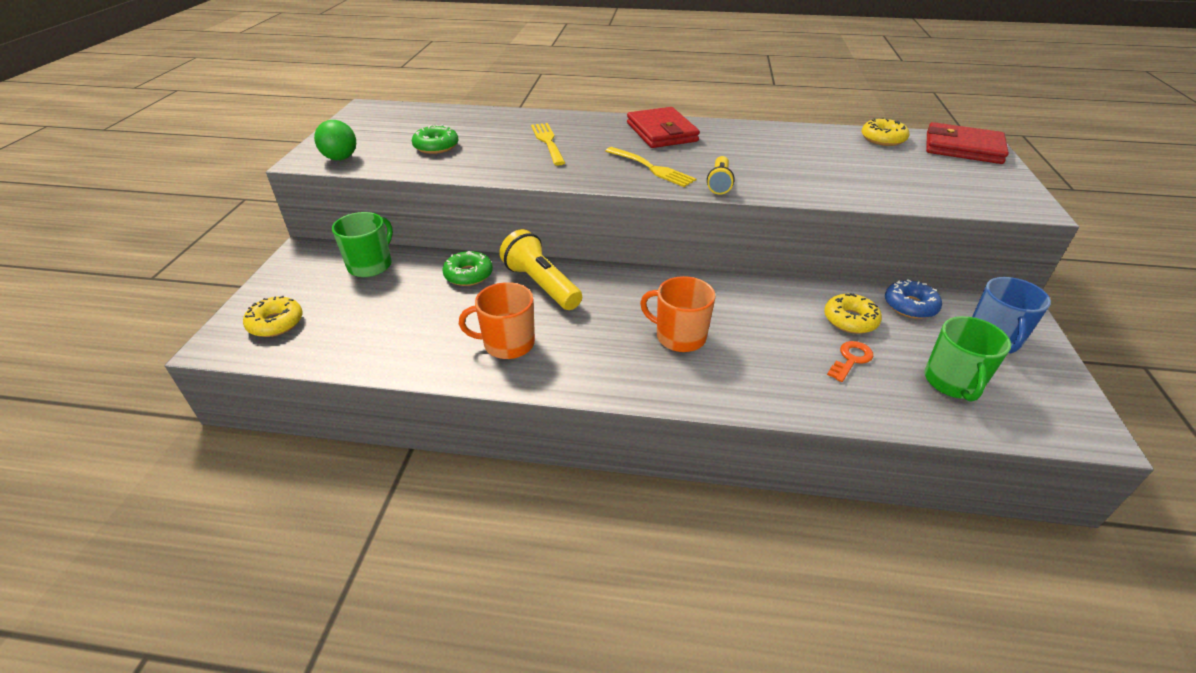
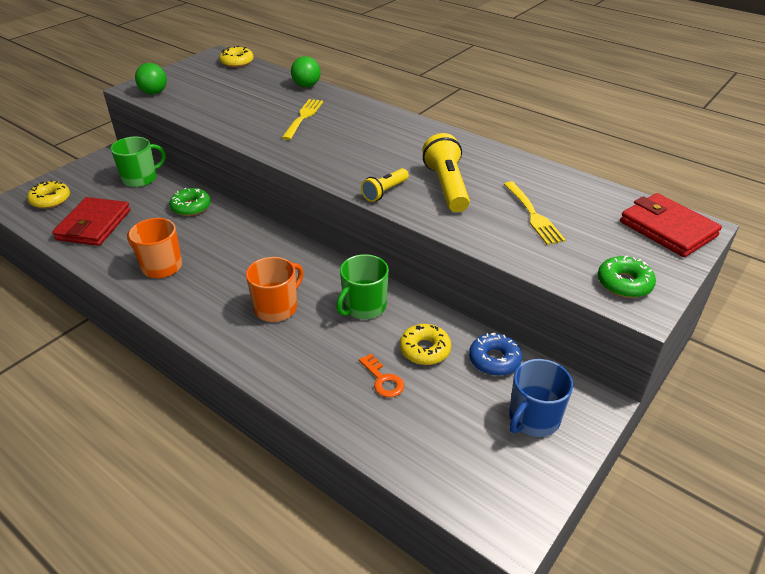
camera: 30 degrees right, 0 degrees up
green donut [412,125,458,154] -> green donut moved to [598,255,656,298]
yellow flashlight [499,229,582,310] -> yellow flashlight moved to [422,133,470,212]
yellow fork [605,147,696,187] -> yellow fork moved to [504,181,566,245]
red wallet [627,107,700,148] -> red wallet moved to [52,197,130,246]
orange mug [640,276,715,352] -> orange mug turned 75 degrees clockwise [246,257,304,322]
orange key [827,341,873,382] -> orange key turned 75 degrees clockwise [359,354,404,398]
yellow donut [861,118,909,146] -> yellow donut moved to [219,46,254,67]
green mug [924,316,1011,402] -> green mug moved to [336,254,389,319]
none -> green ball [291,56,321,87]

